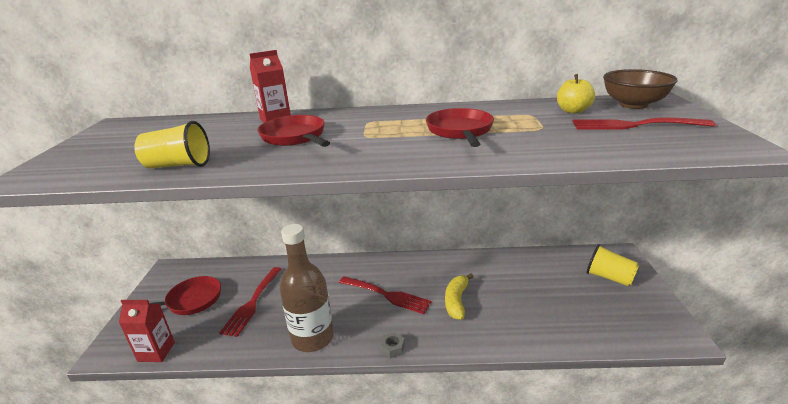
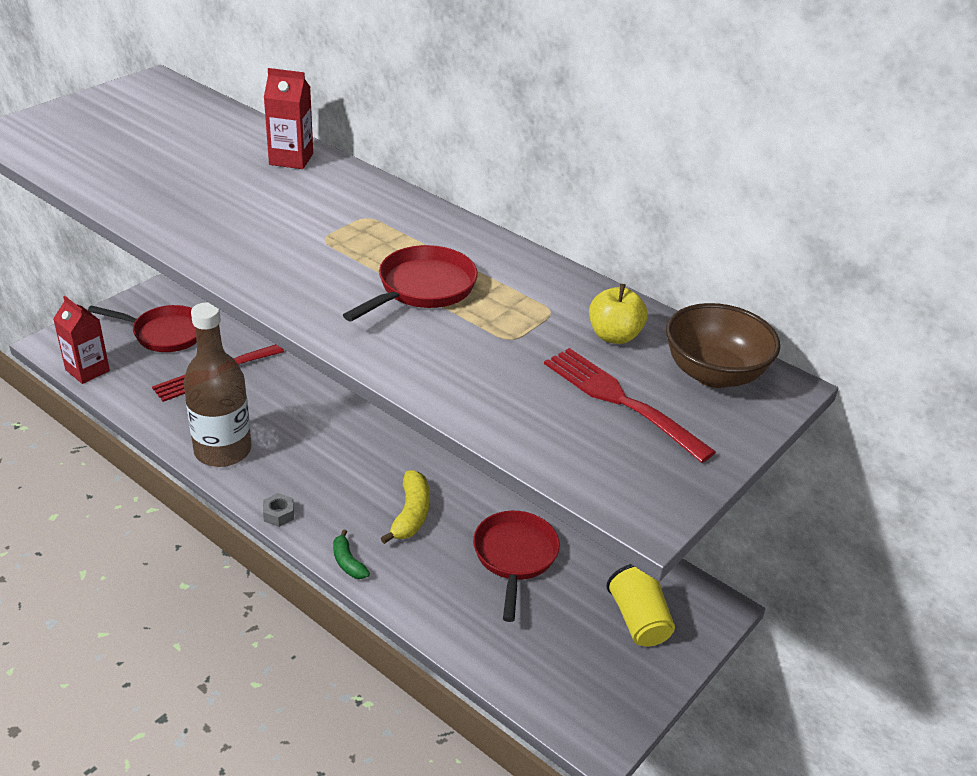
camera: 35 degrees right, 10 degrees up
yellow cup [134,121,210,169] -> none
red pan [257,115,330,147] -> red pan moved to [473,511,560,622]
red fork [339,276,431,314] -> none
yellow banana [445,274,474,320] -> yellow banana turned 135 degrees clockwise [381,470,430,544]
none -> green banana [333,529,370,579]

